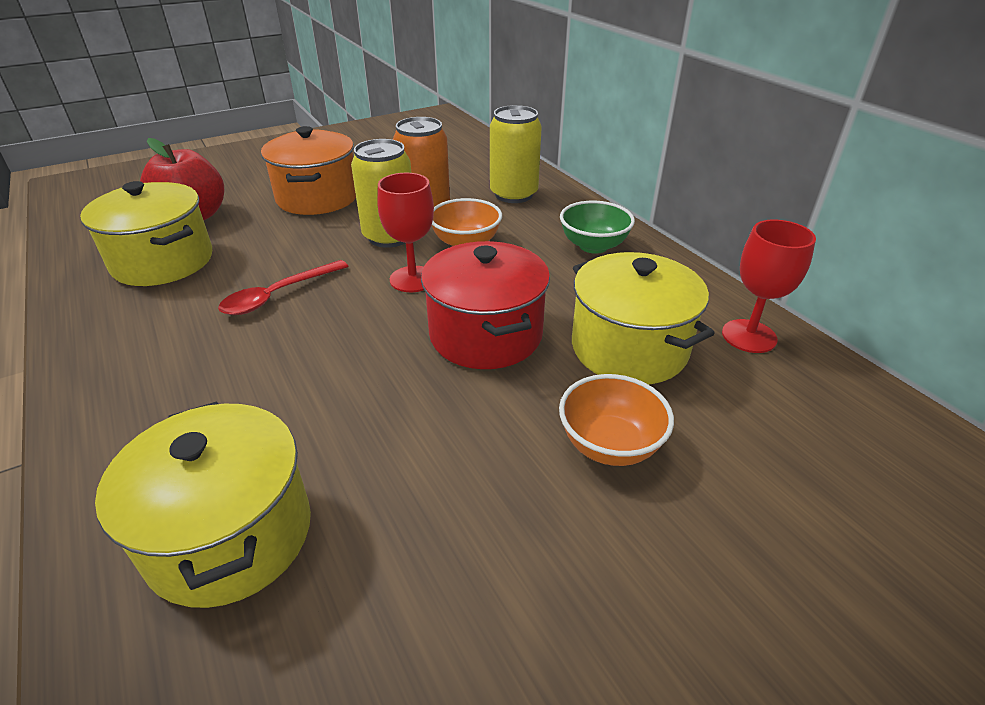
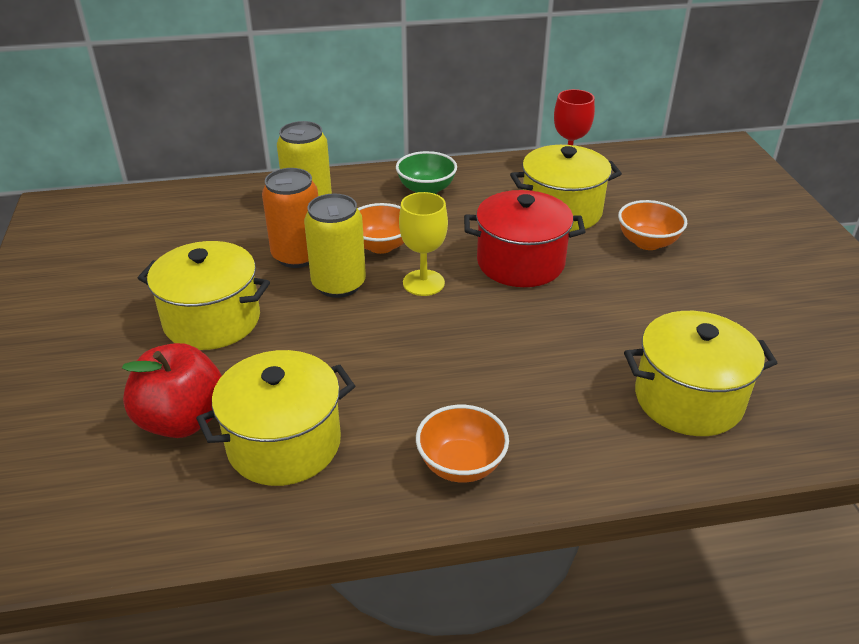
camera: 70 degrees left, 0 degrees up
red spoon [218,260,349,315] -> none
orange pot [261,126,356,215] -> yellow pot [138,241,270,350]
red goblet [377,173,434,292] -> yellow goblet [399,192,448,296]
none -> orange bowl [416,405,509,483]

